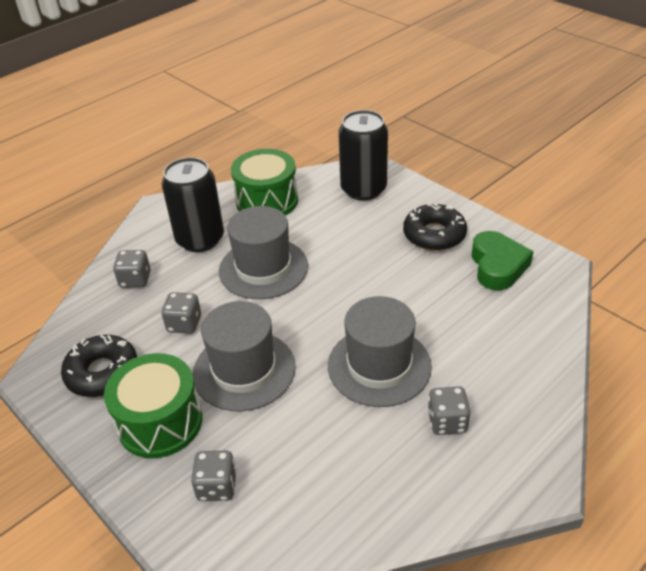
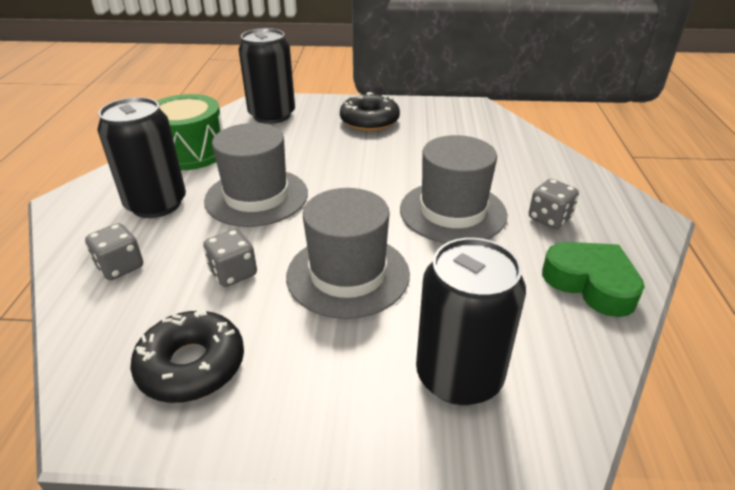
camera: 45 degrees left, 5 degrees down
green drum [104,353,203,458] -> none
grey dice [191,451,237,501] -> black can [416,238,526,405]
green heart [471,231,534,290] -> green heart moved to [542,242,645,317]

